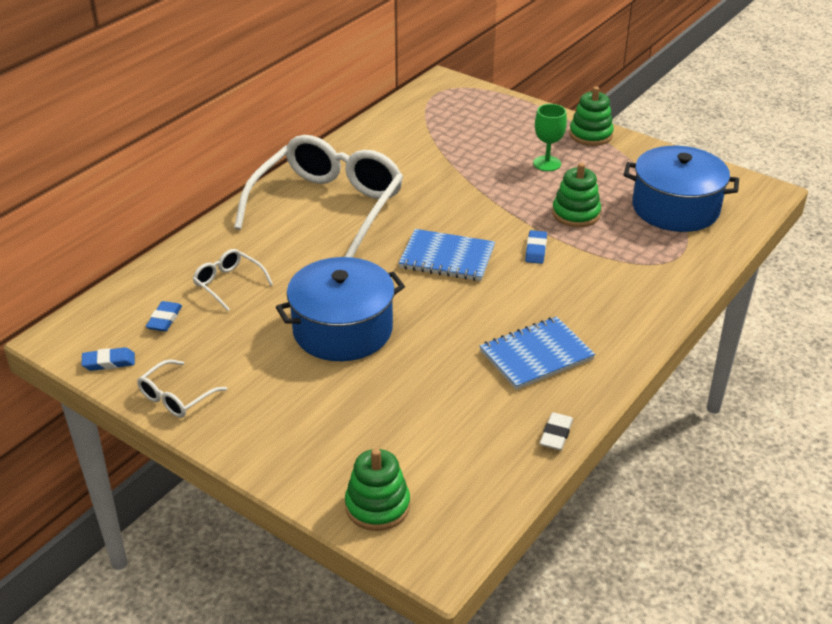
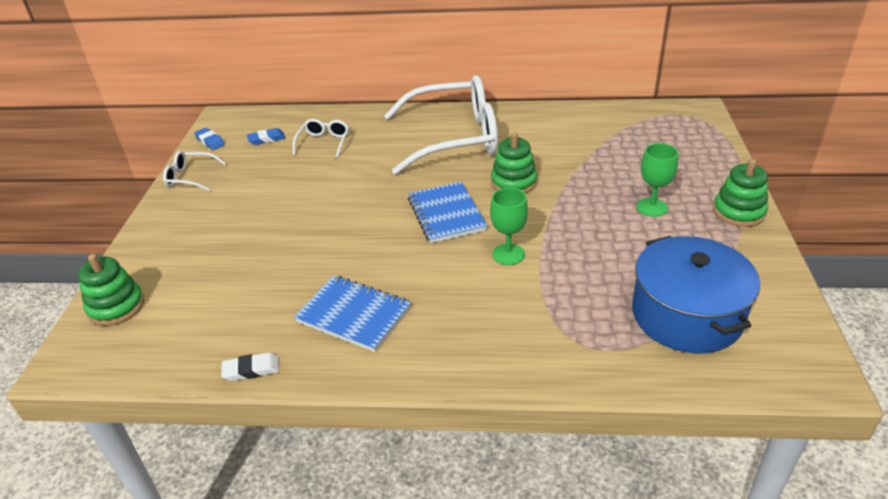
camera: 60 degrees right, 0 degrees up
blue pot [276,257,405,361] -> none
blue eraser [525,230,547,264] -> green goblet [490,188,528,265]
green stacking toy [552,163,601,227] -> green stacking toy moved to [491,132,537,194]

